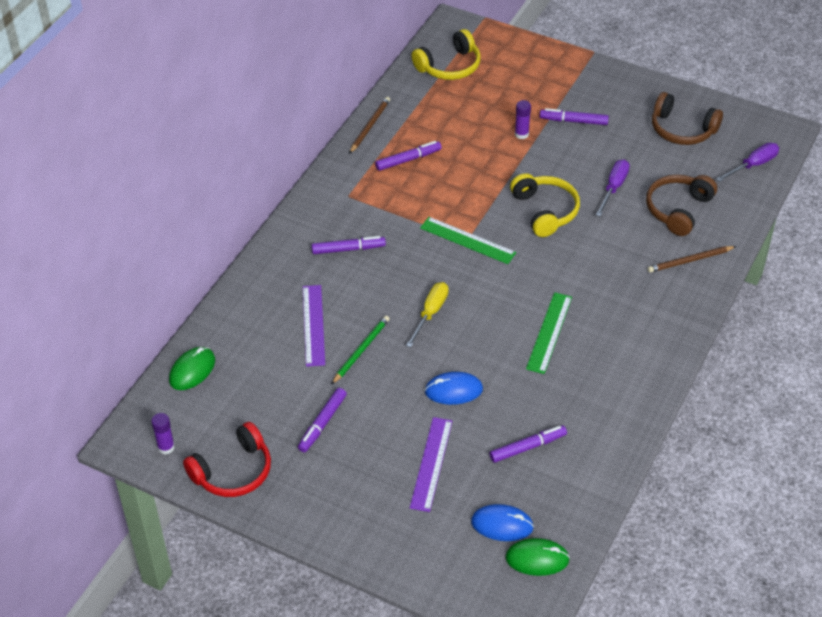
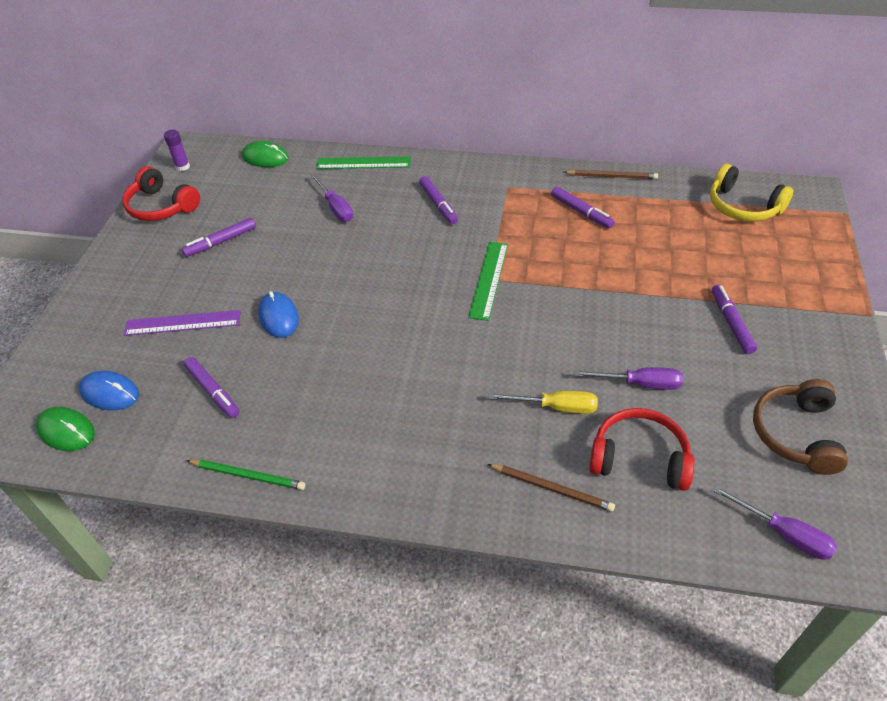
camera: 75 degrees right, 0 degrees up
purple marker [298,388,347,452] -> purple marker turned 45 degrees counterclockwise [182,218,256,257]
purple ruler [303,285,325,367] -> purple screwdriver [310,173,353,222]
green pencil [331,316,390,385] -> green pencil moved to [186,460,305,490]
yellow screwdriver [406,282,449,348] -> yellow screwdriver moved to [488,391,598,414]
blue mouse [471,504,534,541] -> blue mouse turned 60 degrees counterclockwise [79,371,139,411]
green mouse [506,538,570,576] -> green mouse turned 45 degrees counterclockwise [36,407,95,451]
yellow headphones [510,173,580,237] -> none
purple glue stick [515,100,531,139] -> none
green ruler [526,292,572,374] -> green ruler moved to [316,157,411,169]
brown headphones [646,175,717,236] -> red headphones [589,408,695,491]
brown pencil [648,246,736,273] -> brown pencil turned 150 degrees clockwise [488,464,615,512]

